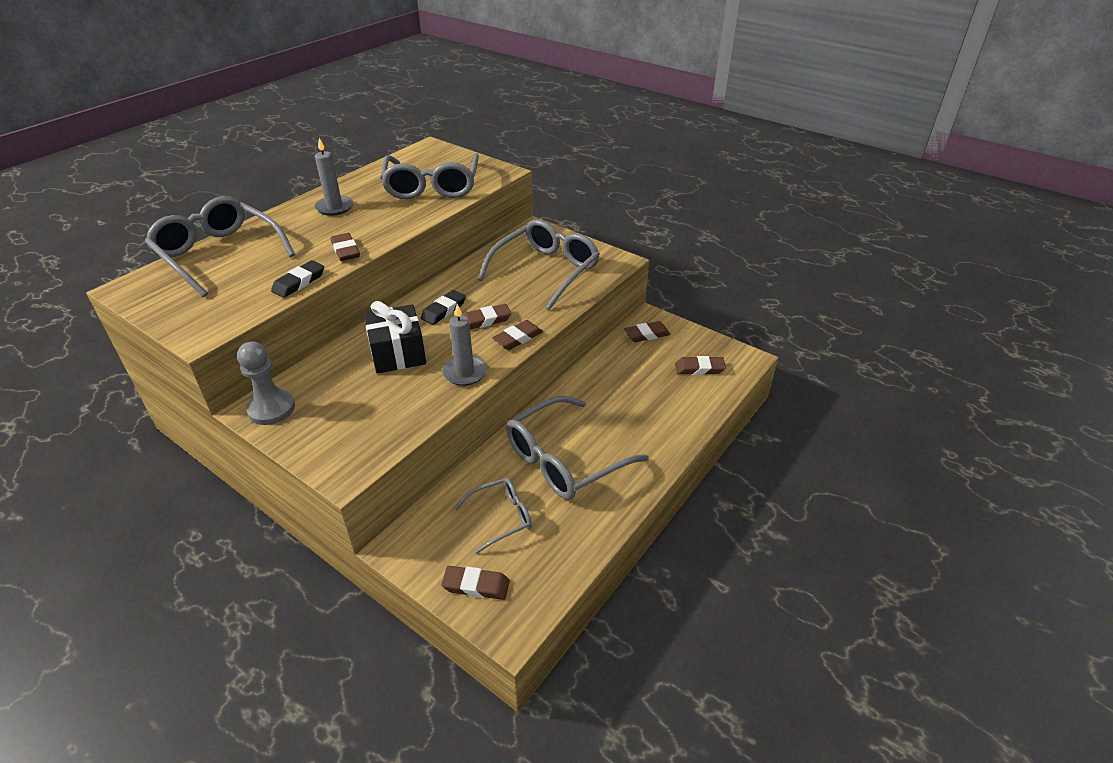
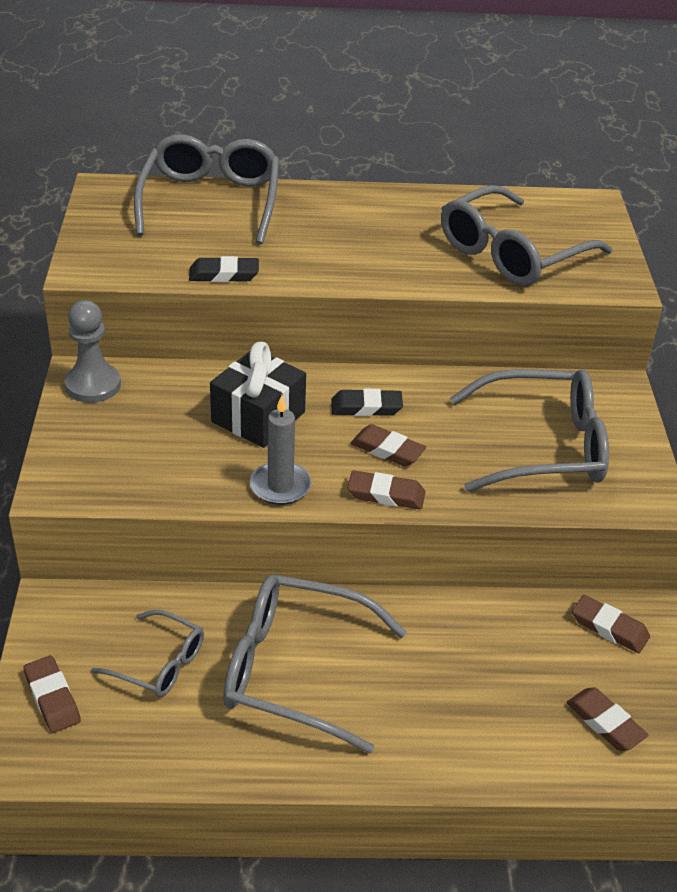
camera: 50 degrees right, 0 degrees up
grey candle [315,138,353,216] -> none
brown eraser [331,233,360,261] -> none

